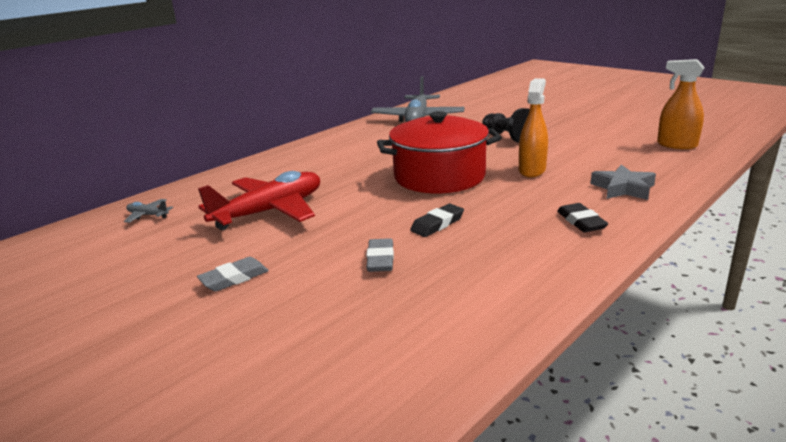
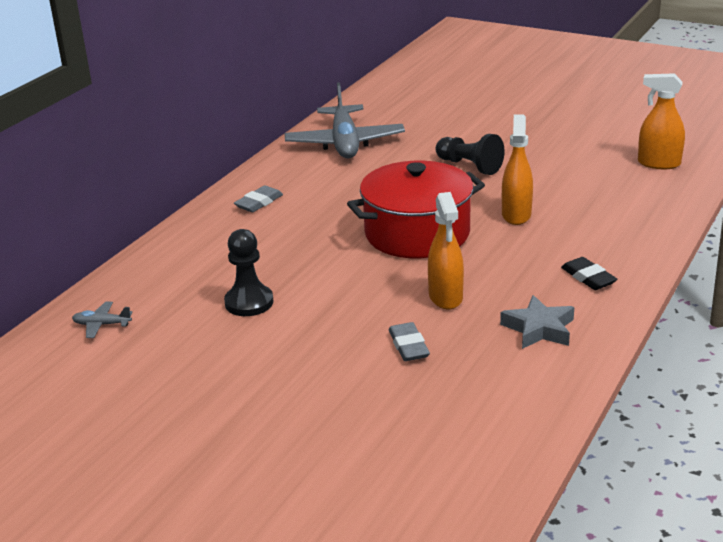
camera: 15 degrees left, 5 degrees up
grey eraser [197,257,269,291] -> grey eraser moved to [234,185,283,212]
red plane [198,171,320,230] -> black pawn [224,229,274,316]
black eraser [410,204,464,237] -> orange spray bottle [428,192,464,310]
grey star [591,165,656,200] -> grey star moved to [500,295,574,349]

